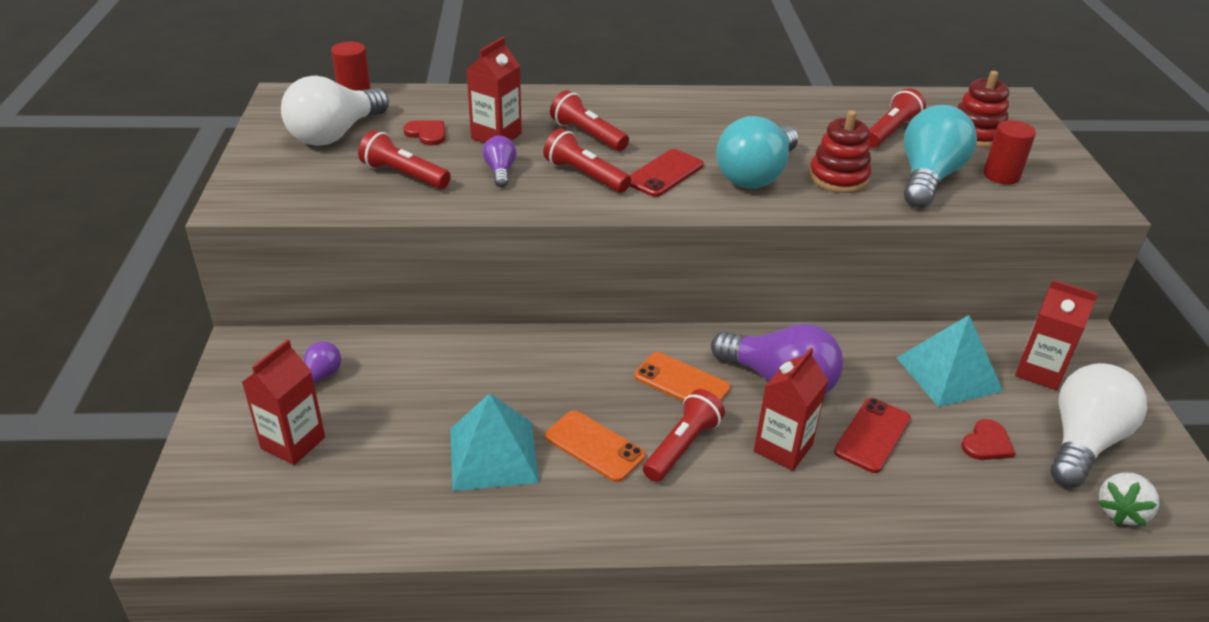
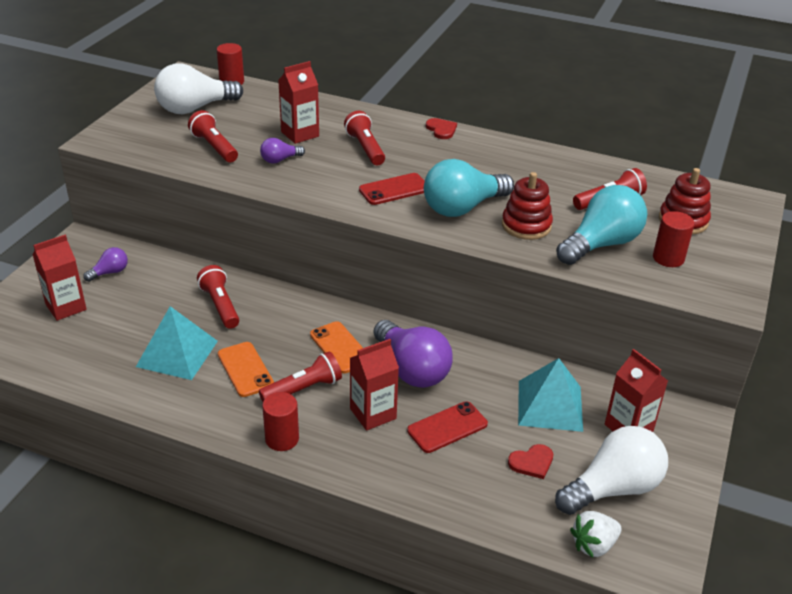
camera: 25 degrees right, 0 degrees up
red heart [403,120,445,146] -> red heart moved to [426,118,457,139]
purple light bulb [483,136,516,187] -> purple light bulb turned 135 degrees counterclockwise [260,138,305,164]
red flashlight [543,129,631,193] -> red flashlight moved to [197,265,239,329]
none -> red cylinder [262,392,299,451]

